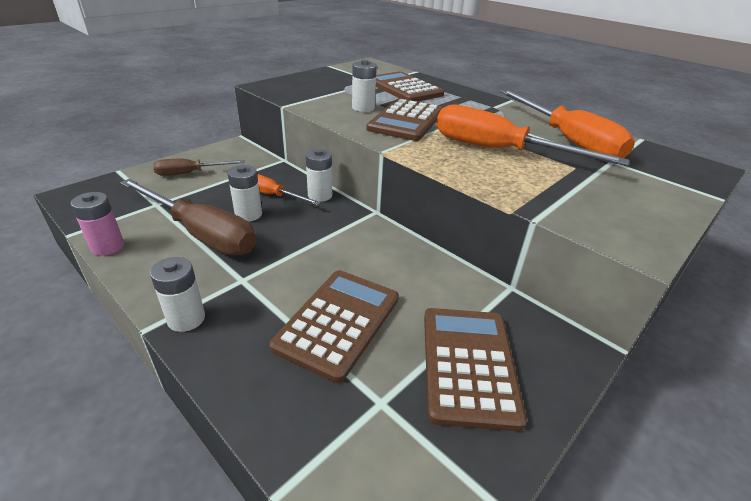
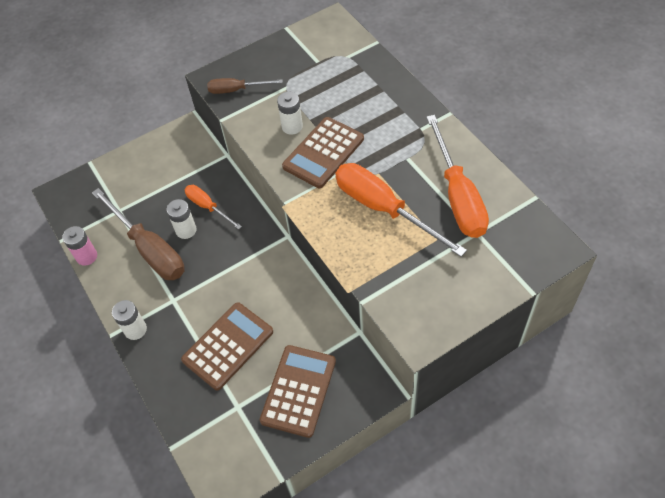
camera: 20 degrees right, 20 degrees up
brown screwdriver [153,159,245,176] -> brown screwdriver moved to [207,78,283,94]
white battery [306,149,332,202] -> none
brown calculator [376,72,444,102] -> none

